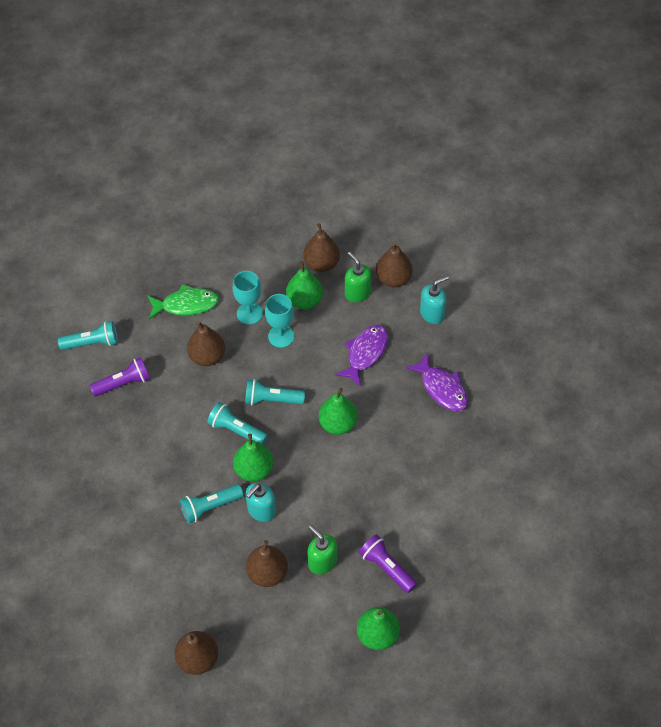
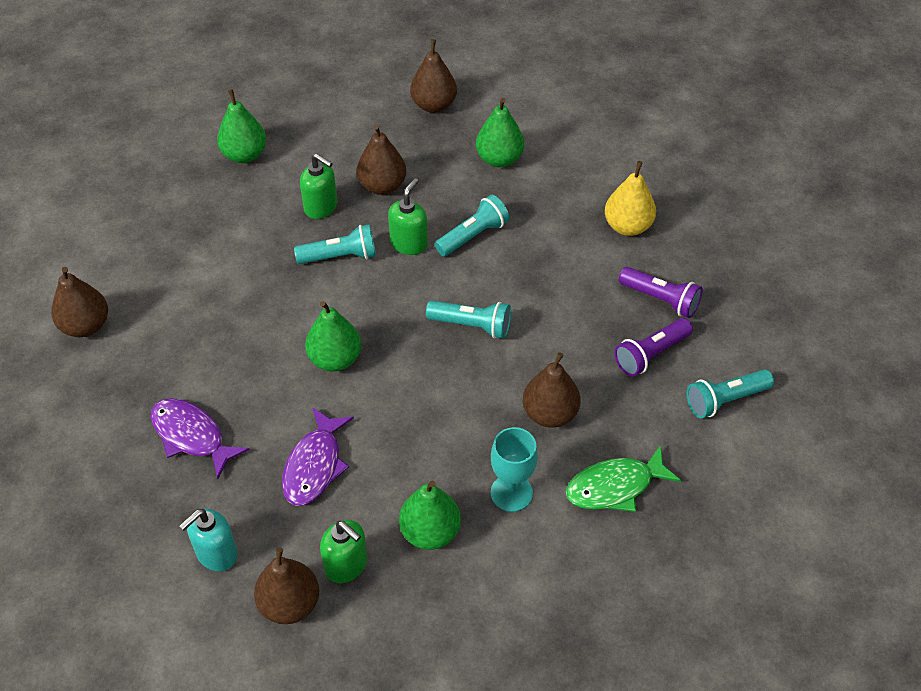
camera: 165 degrees right, 5 degrees down
green pear [233,434,273,482] -> green pear moved to [476,98,524,167]
turquoise flashlight [245,379,305,405] -> turquoise flashlight moved to [294,224,376,264]
turquoise soap dispenser [245,483,276,522] -> green soap dispenser [388,178,428,255]
turquoise goblet [265,294,295,348] -> none
brown pear [303,223,340,272] -> brown pear moved to [51,267,108,337]
purple flashlight [359,534,417,593] -> purple flashlight moved to [619,267,703,318]
none -> yellow pear [605,161,656,236]

